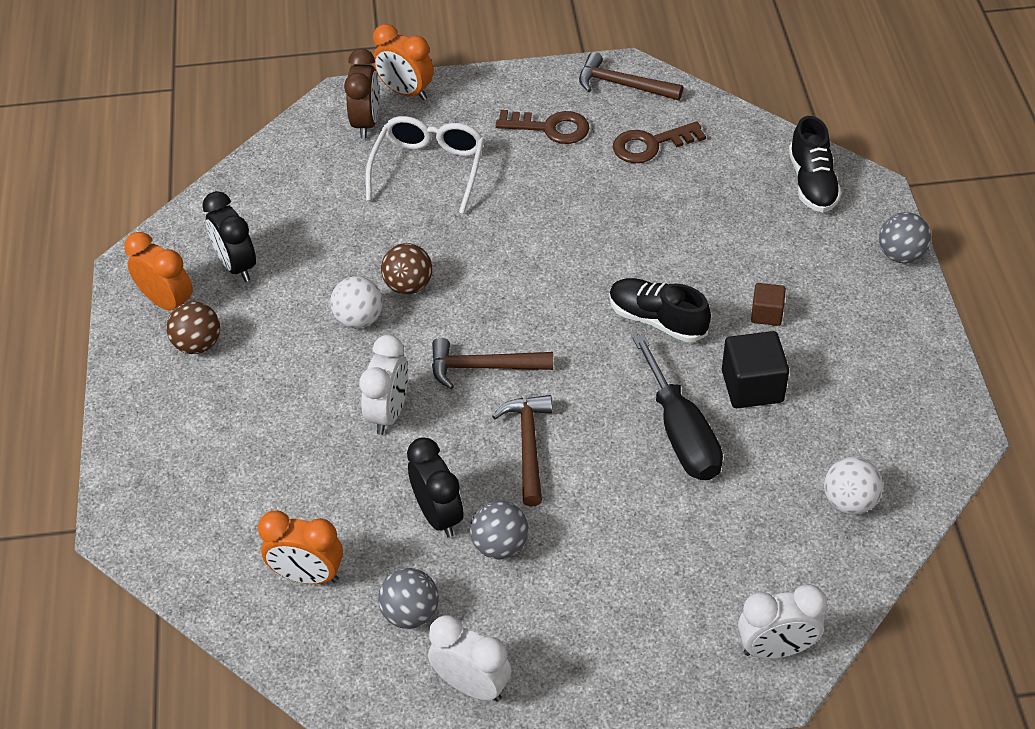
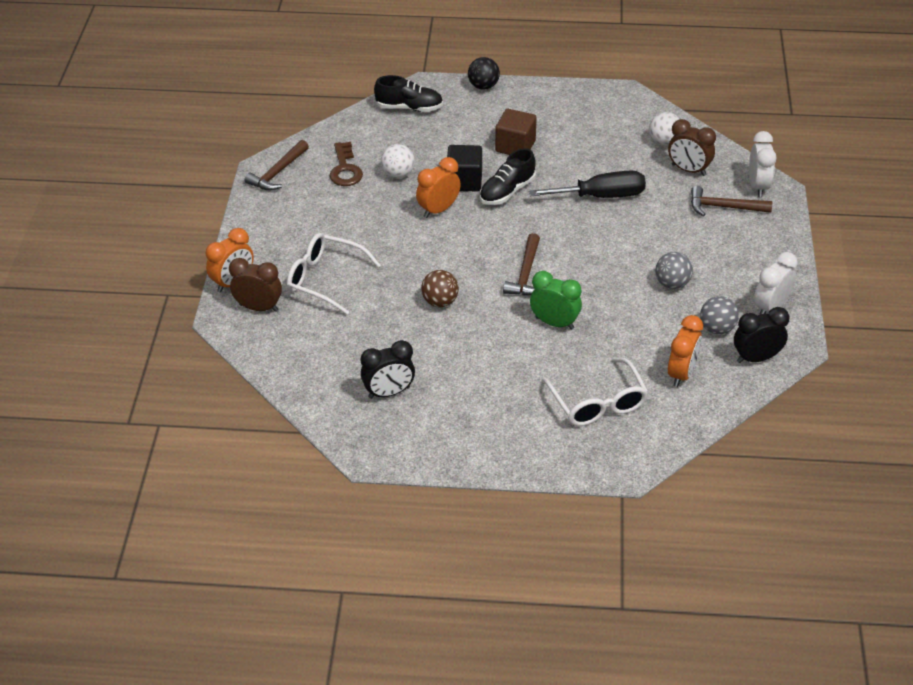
camera: 80 degrees left, 5 degrees down
orange clock [124,232,193,311] -> orange clock moved to [416,157,461,218]
brown ball [167,302,220,354] -> none
white ball [330,276,383,328] -> white ball moved to [381,144,415,178]
white clock [359,335,408,435] -> green clock [530,271,582,330]
black clock [407,437,464,538] -> black clock moved to [734,307,790,363]
brown hammer [492,395,552,507] -> brown hammer moved to [691,186,772,216]
brown key [496,110,589,144] -> none
black cube [722,331,789,408] -> black cube moved to [447,145,482,192]
brown cube [751,283,786,326] -> brown cube [495,109,537,155], size x1.72
grey ball [879,212,931,263] -> black ball [468,57,500,90]
none -> white glasses [542,357,648,426]
none -> brown clock [668,119,716,176]

